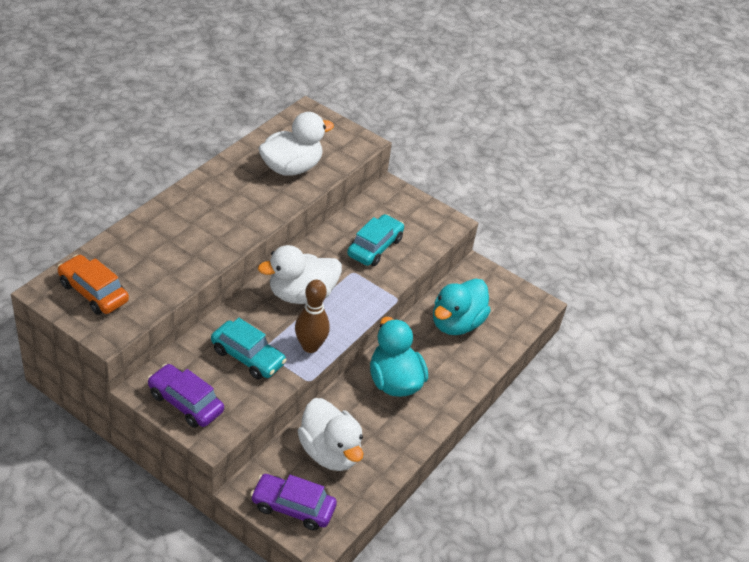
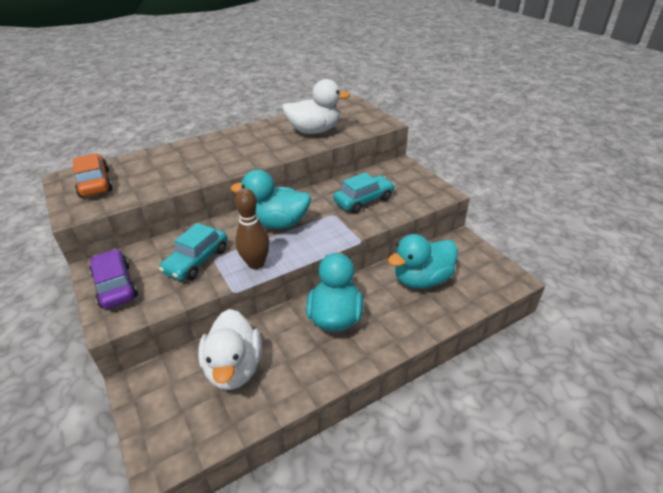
camera: 30 degrees right, 5 degrees down
turquoise car [211,318,287,379] -> turquoise car turned 60 degrees clockwise [159,223,227,281]
purple car [250,474,337,531] -> none
white duck [258,245,342,304] -> turquoise duck [231,170,311,229]

